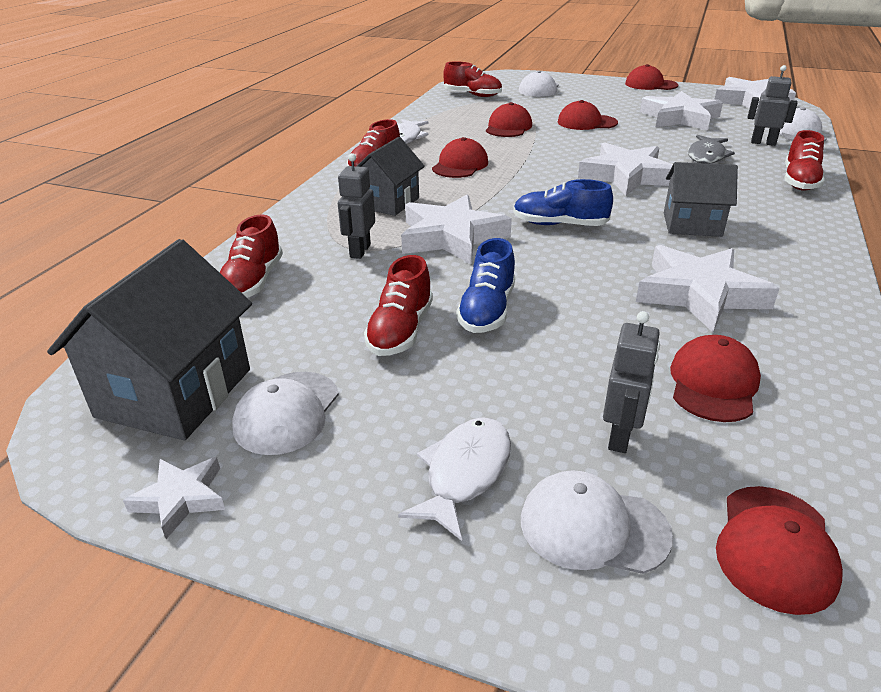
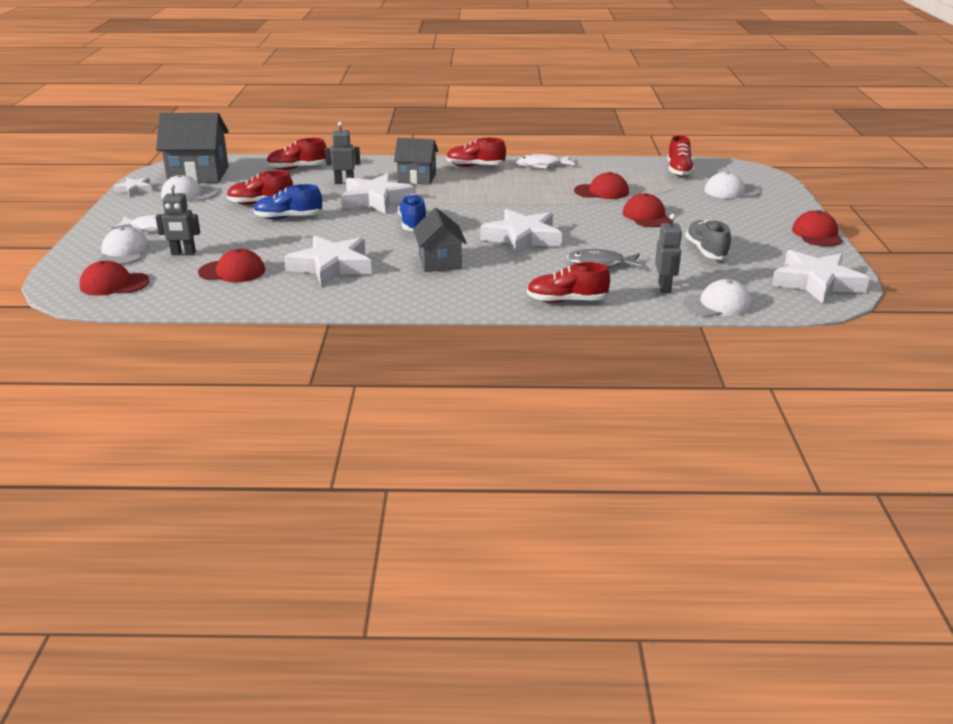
camera: 70 degrees right, 5 degrees down
red cap [432,137,488,178] -> none
white star [640,91,723,131] -> grey shoe [685,219,731,260]

